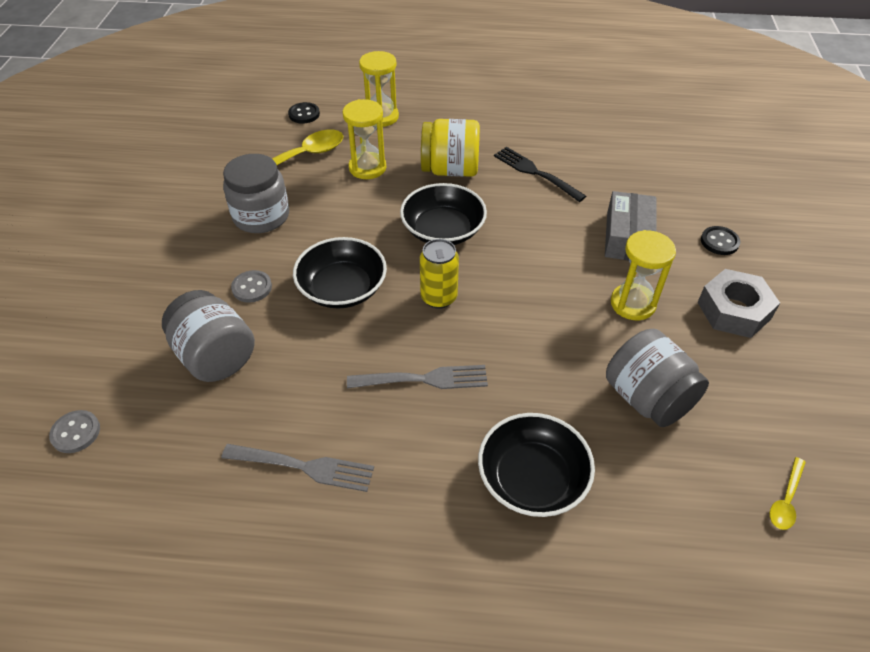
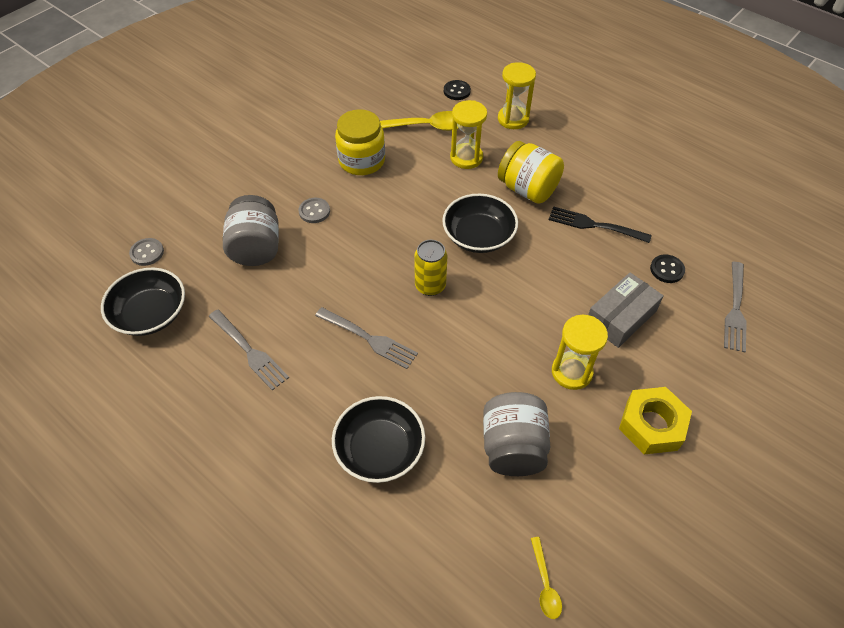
camera: 35 degrees right, 5 degrees up
grey jar [223,154,289,233] -> yellow jar [335,109,385,175]
black bowl [293,237,387,308] -> black bowl moved to [101,268,185,336]
black fork [494,147,586,202] -> black fork turned 60 degrees counterclockwise [549,206,652,243]
grey nut [697,269,780,338] -> yellow nut [619,387,692,454]
black button [701,226,741,255] -> black button moved to [650,254,685,283]
yellow spoon [770,457,806,530] -> yellow spoon turned 75 degrees counterclockwise [531,537,562,619]
none -> grey fork [724,262,747,352]

